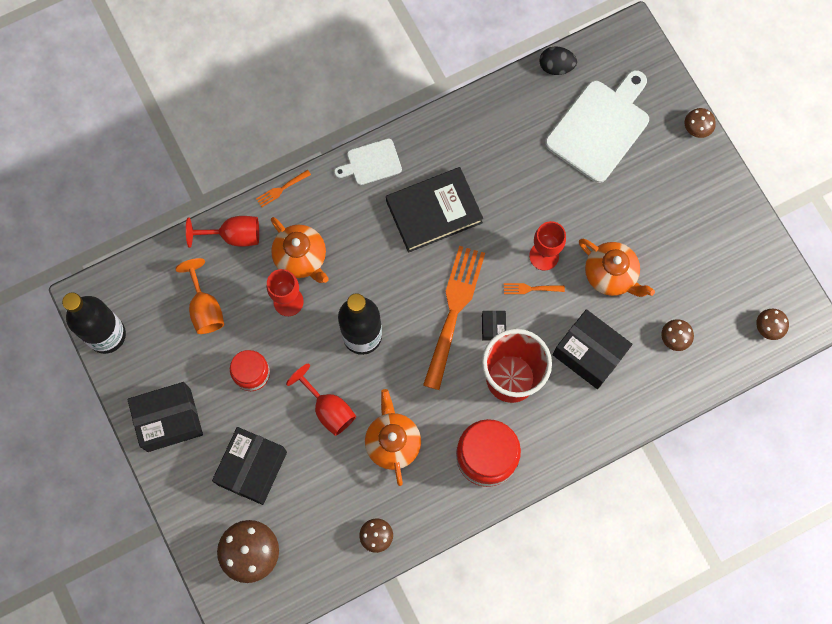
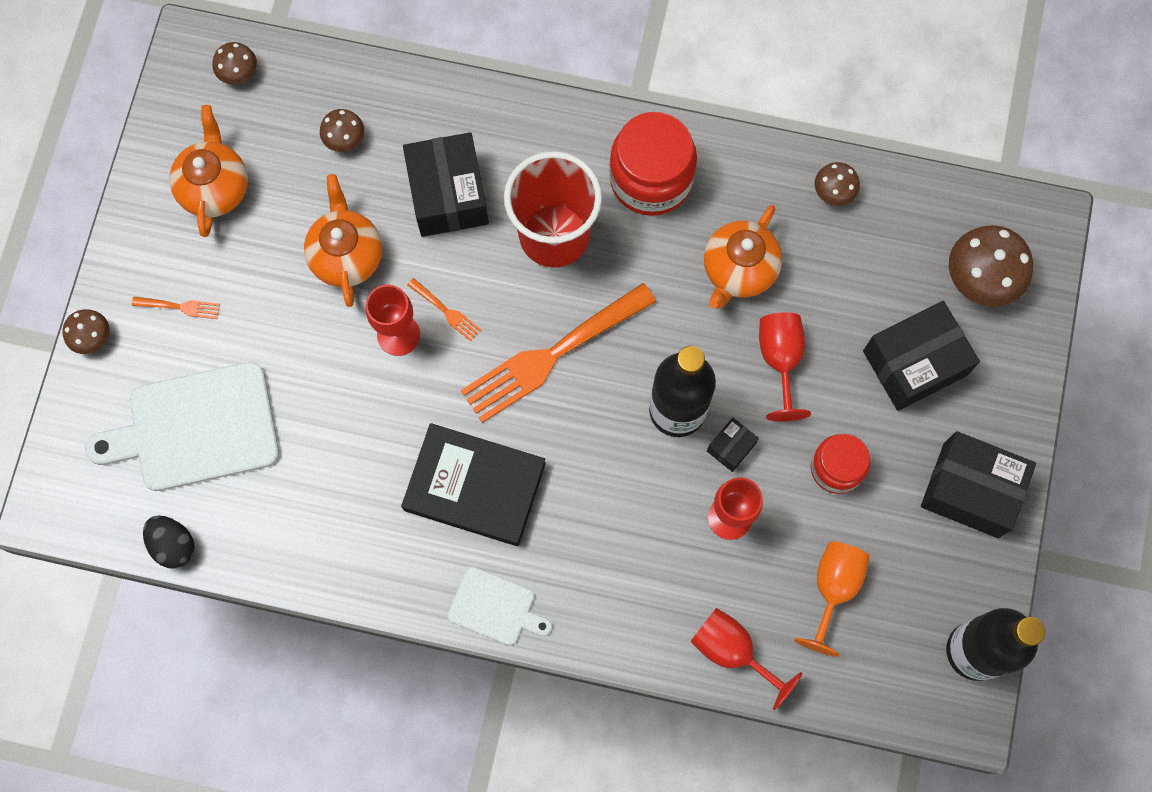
camera: 140 degrees left, 0 degrees up
orange fork [256,170,311,207] -> orange fork moved to [132,297,220,319]
orange teapot [271,217,329,283] -> orange teapot moved to [169,105,248,237]
black box [482,311,506,340] -> black box moved to [707,417,759,472]

